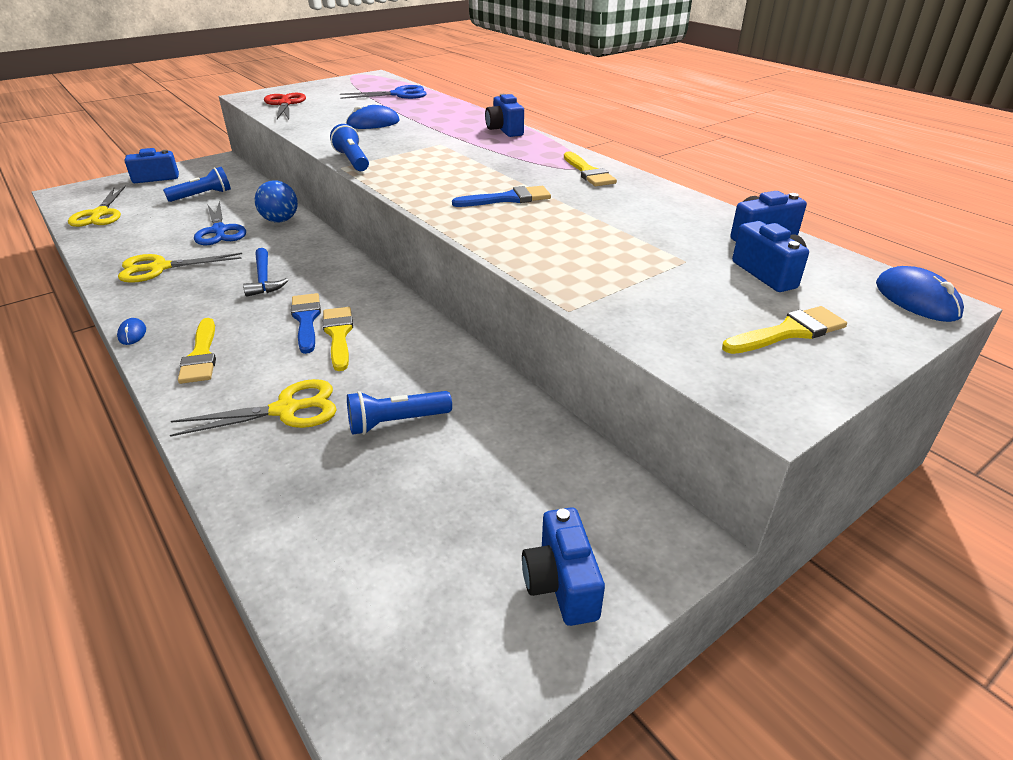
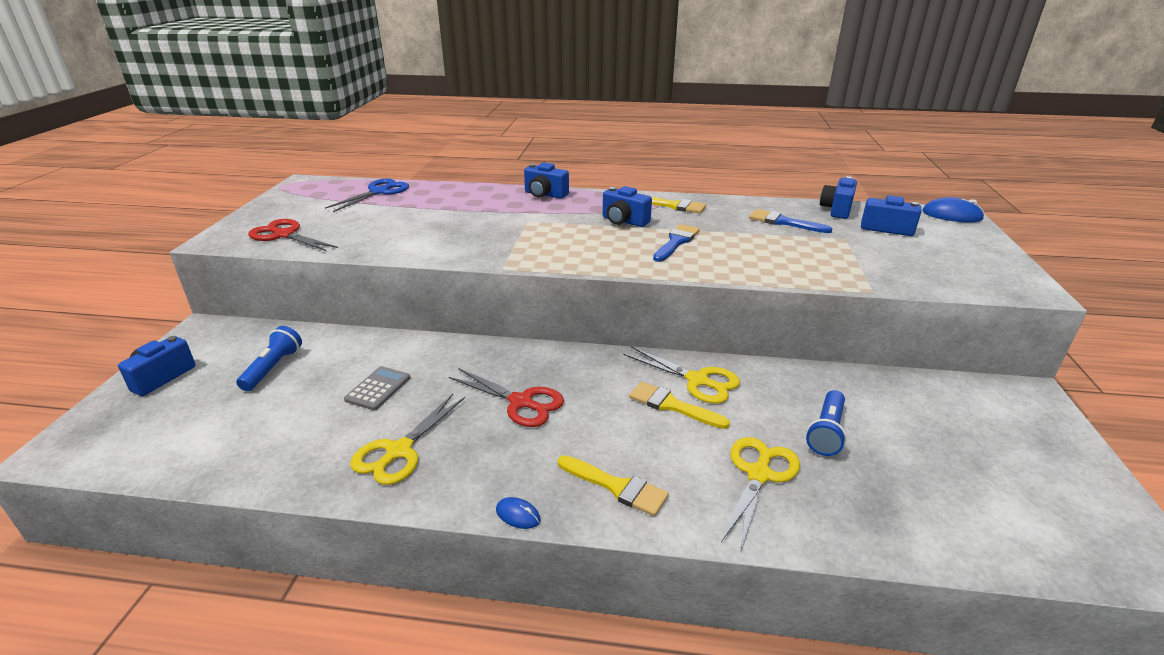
camera: 45 degrees left, 5 degrees down
yellow scissors [68,185,126,227] -> yellow scissors moved to [624,346,740,404]
blue scissors [194,201,246,245] -> grey calculator [344,366,411,410]
blue hammer [243,248,288,297] -> red scissors [449,368,564,427]
blue ball [255,180,298,223] -> none
blue brush [291,293,321,354] -> blue brush moved to [749,209,833,233]
blue flashlight [330,124,369,171] -> none
blue mouse [346,105,400,129] -> none
blue camera [522,507,605,626] -> blue camera moved to [603,186,652,227]
yellow brush [722,306,847,354] -> none

